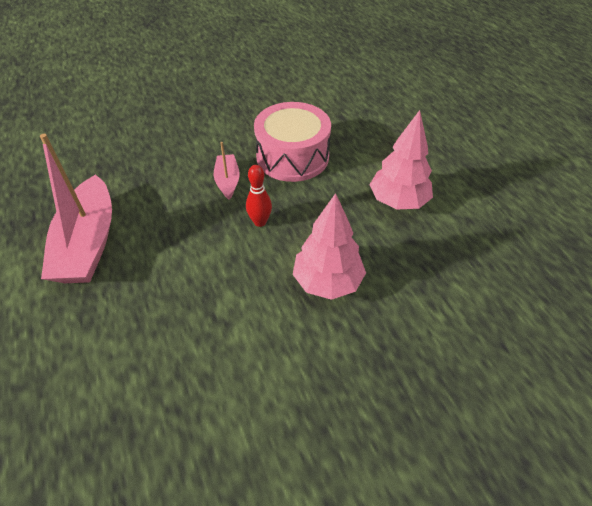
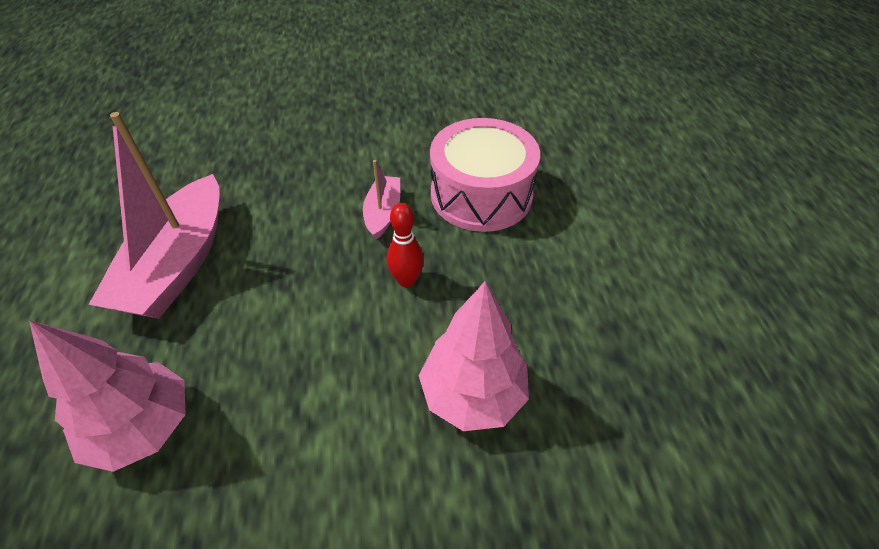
camera: 15 degrees right, 0 degrees up
pink tree [369,110,433,210] -> pink tree moved to [29,320,186,472]

